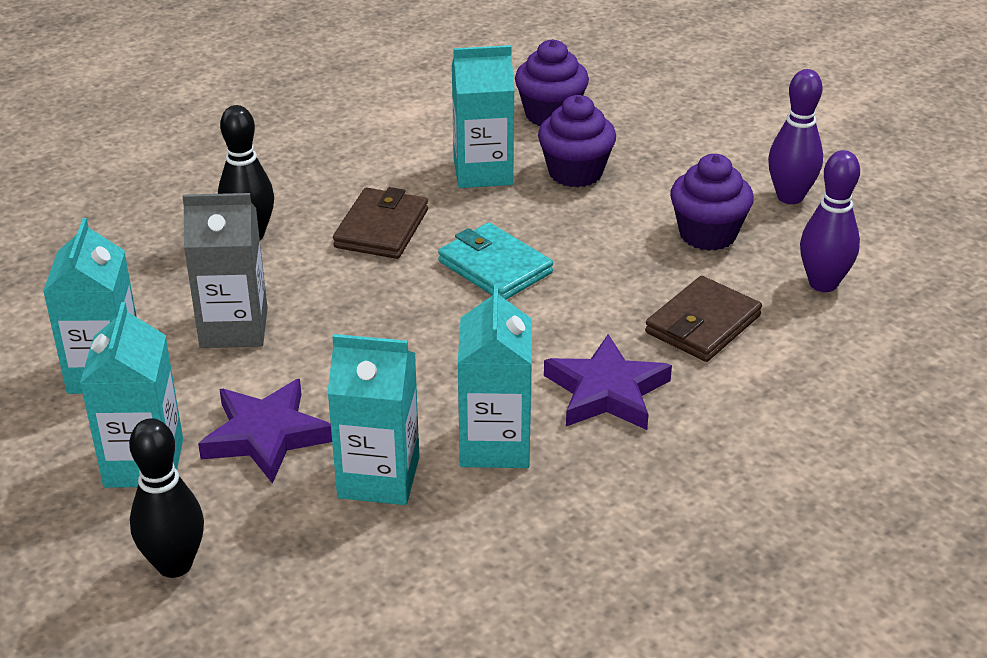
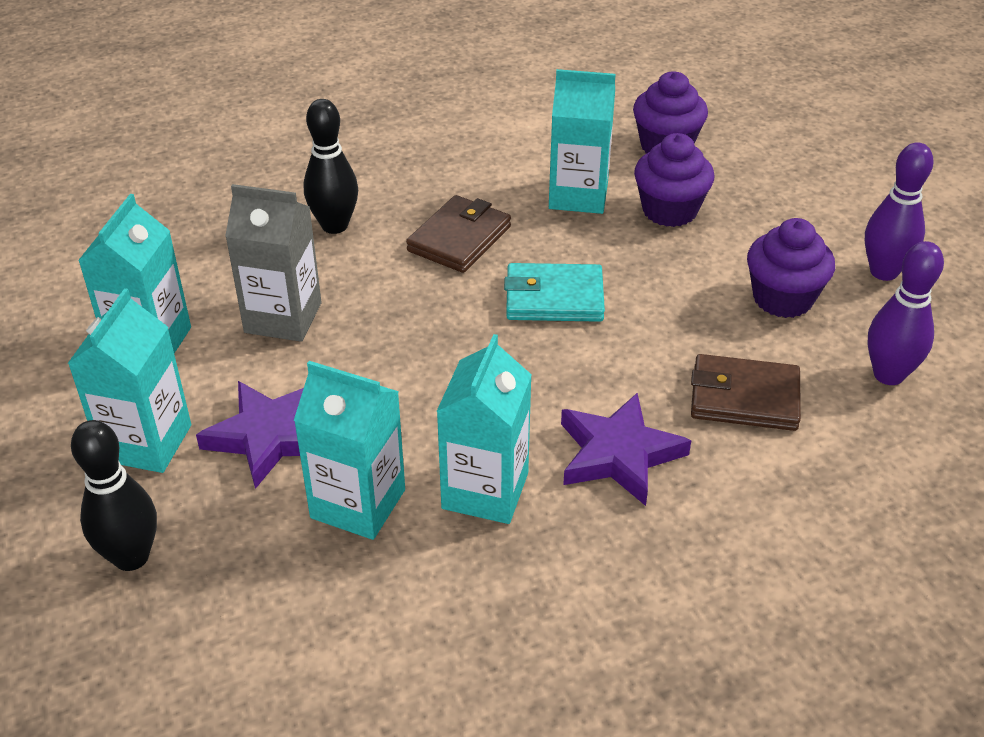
camera: 15 degrees right, 5 degrees up
turquoise wallet [438,223,553,300] -> turquoise wallet turned 60 degrees counterclockwise [504,263,605,322]
brown wallet [645,276,762,362] -> brown wallet turned 45 degrees clockwise [691,354,801,431]

